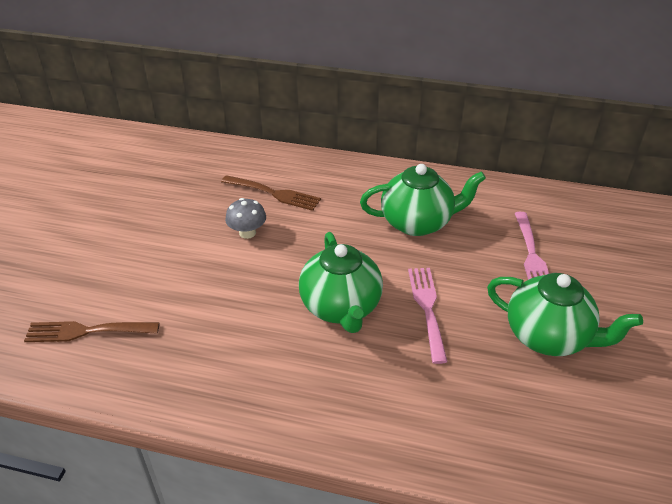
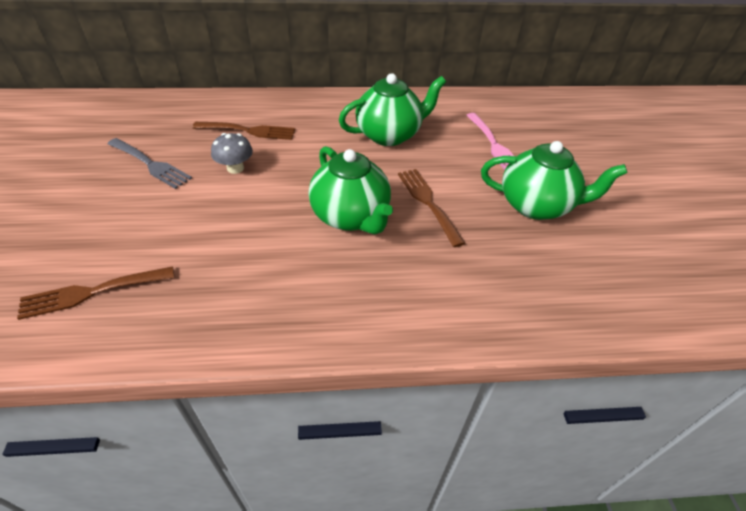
camera: 20 degrees left, 5 degrees up
pink fork [408,268,448,364] -> brown fork [398,169,465,247]
none -> grey fork [107,138,192,189]

